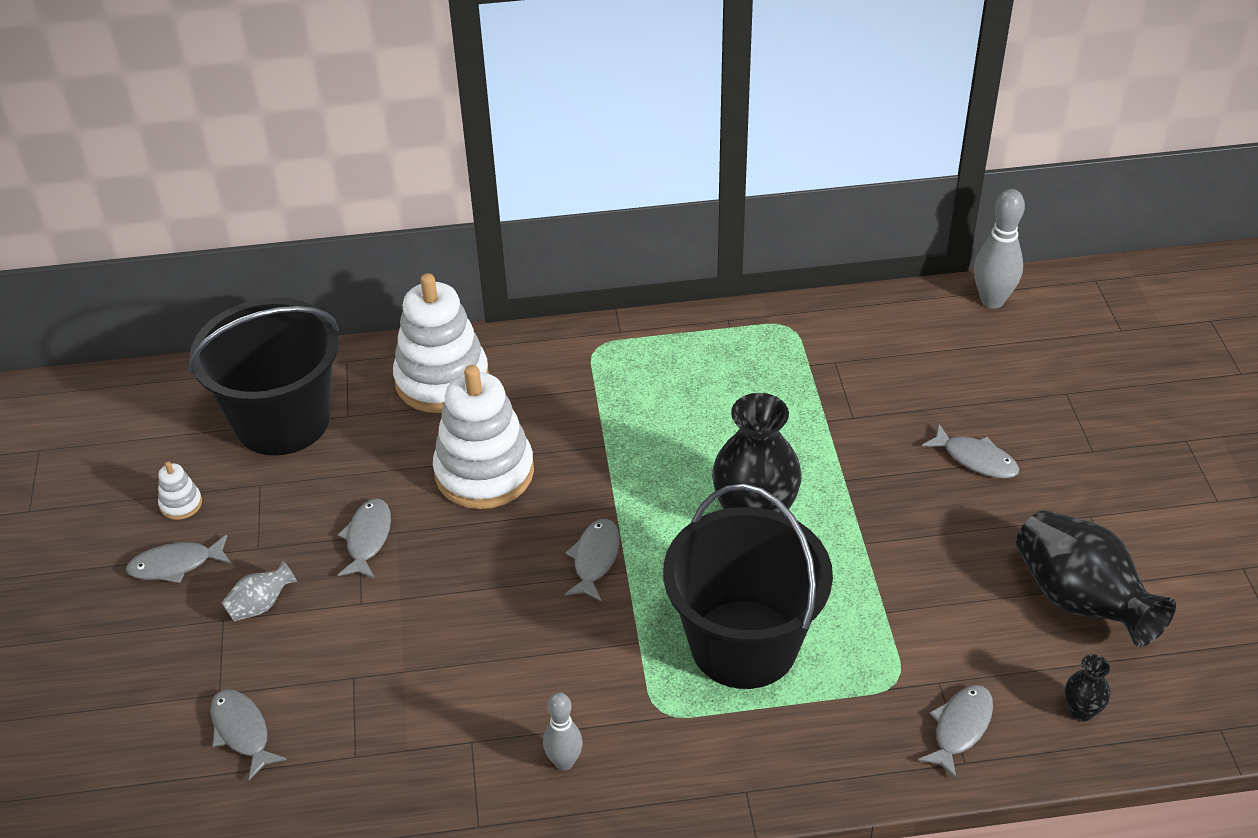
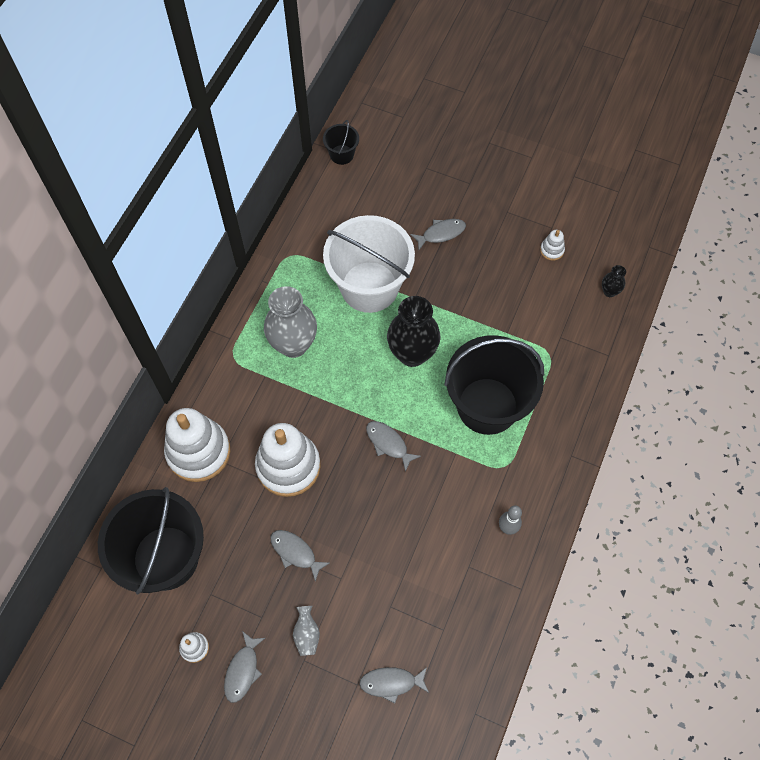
camera: 60 degrees left, 20 degrees up
grey fish [918,685,993,779] -> none
grey bowling pin [974,189,1025,309] -> black bucket [323,120,359,165]
black vase [1016,510,1176,647] -> white stacking toy [540,230,565,261]
none -> grey vase [264,286,317,358]
none -> white bucket [323,215,415,313]

